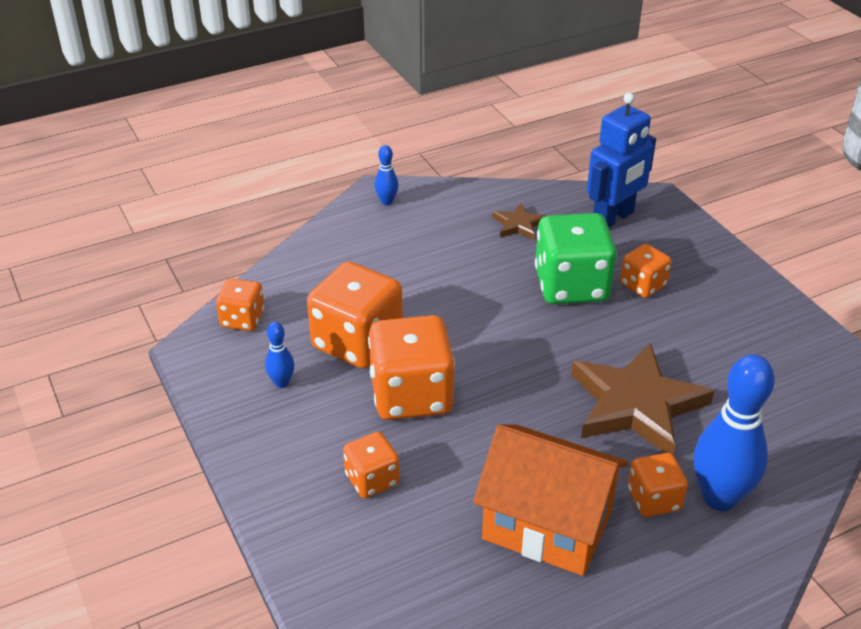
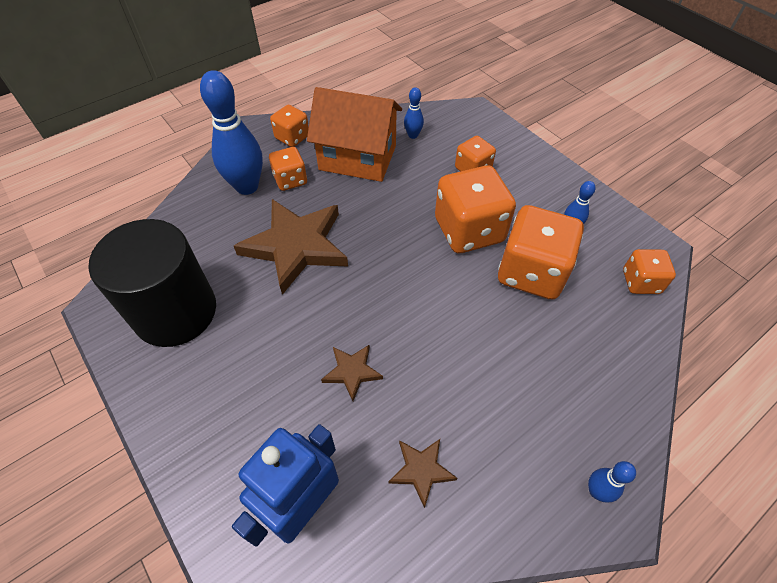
camera: 170 degrees right, 15 degrees up
green dice [535,213,617,304] -> brown star [321,344,383,401]
orange dice [620,244,671,298] -> orange dice moved to [270,105,309,147]
none -> black cylinder [88,219,216,347]
none -> blue bowling pin [404,87,424,139]

